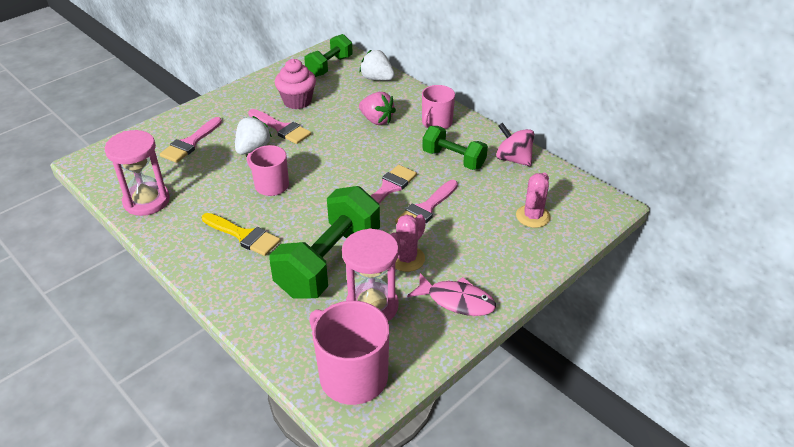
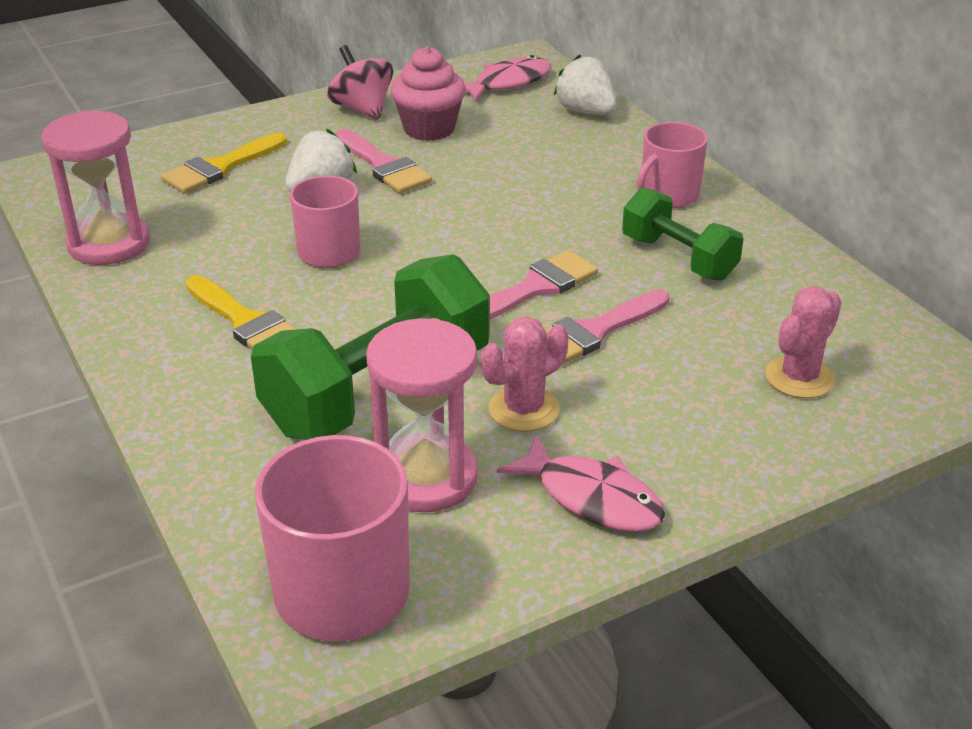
camera: 15 degrees right, 5 degrees down
pink brush [160,117,222,163] -> yellow brush [161,133,287,193]
green dumbbell [304,34,353,77] -> pink fish [464,55,551,102]
pink strawberry [359,92,396,125] -> none
pink spinning top [496,122,534,166] -> pink spinning top moved to [327,45,393,120]

